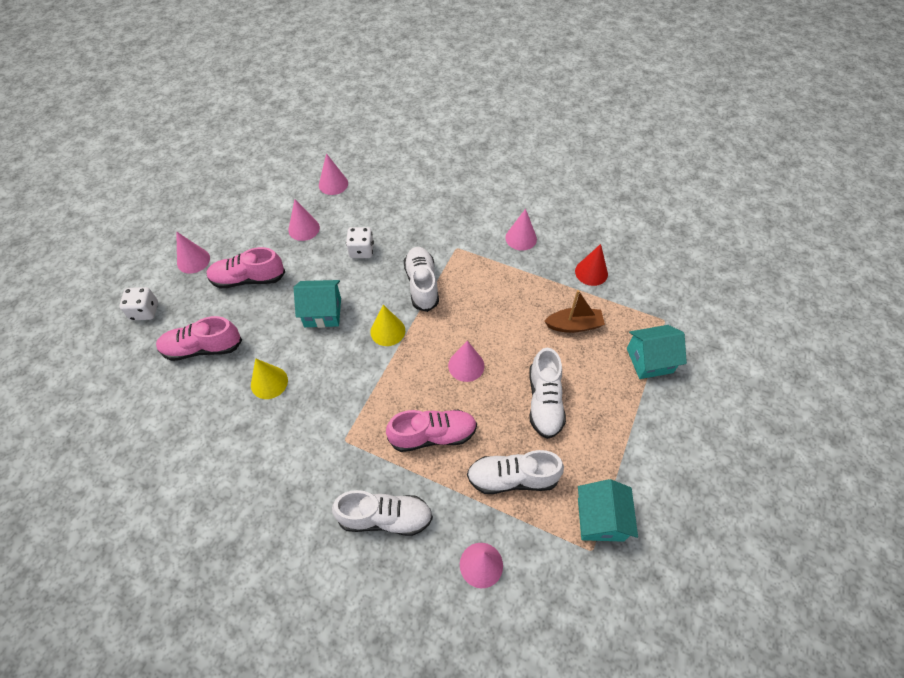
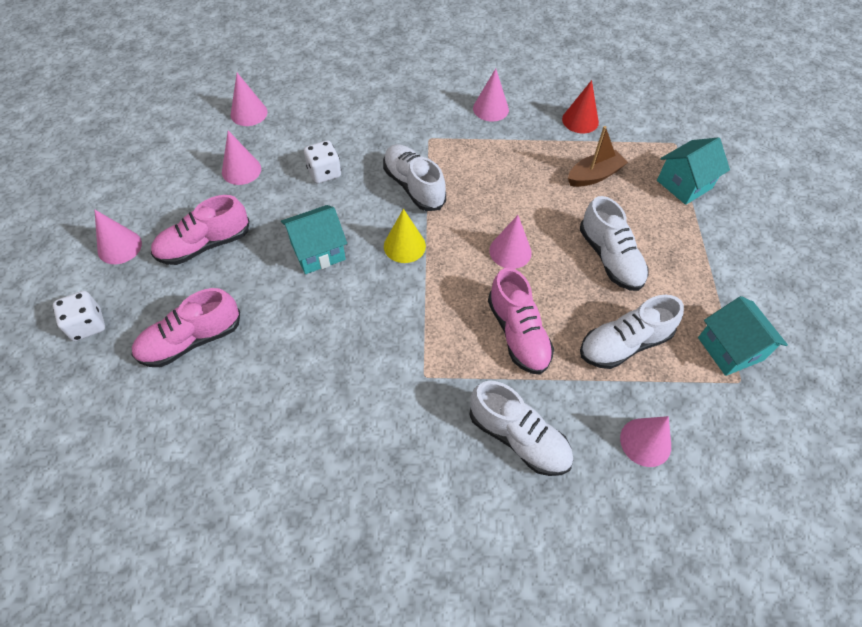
camera: 25 degrees left, 0 degrees up
yellow cone [251,358,288,399] -> none
white shoe [332,490,433,536] -> white shoe turned 60 degrees clockwise [470,381,573,476]
pink shoe [386,409,477,452] -> pink shoe turned 105 degrees clockwise [488,268,554,375]

